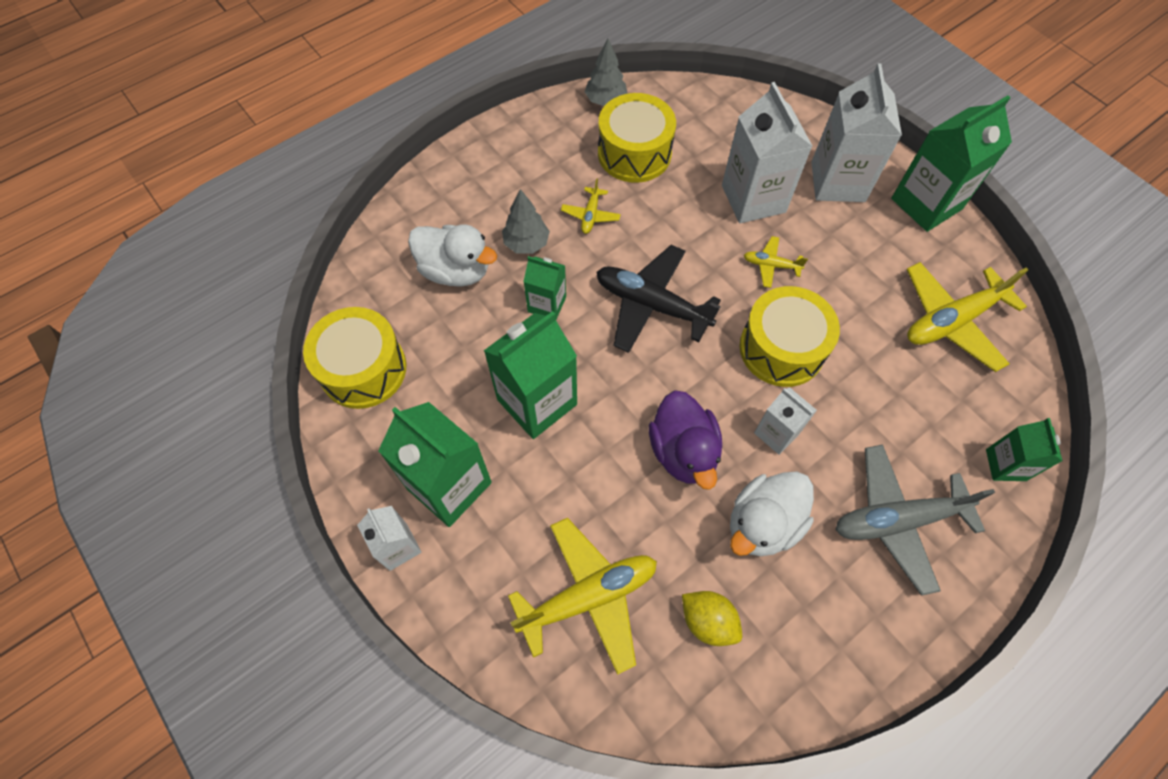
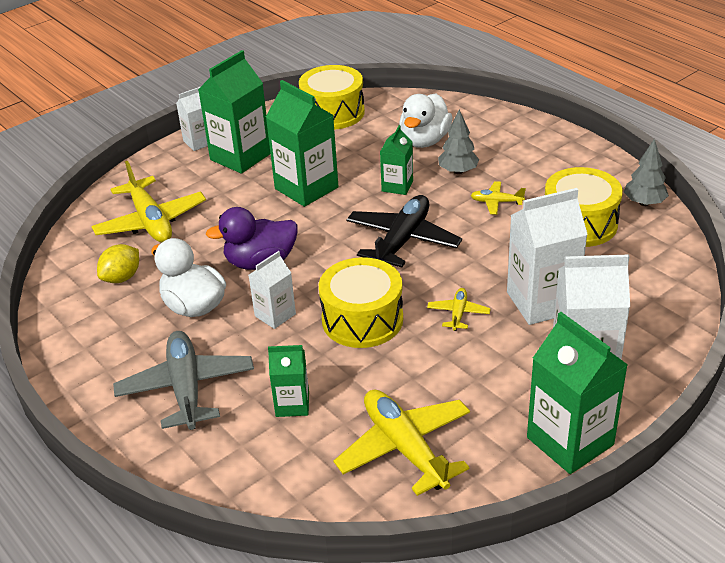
camera: 90 degrees right, 25 degrees down
green carton [986,418,1063,481] -> green carton moved to [268,345,309,417]

